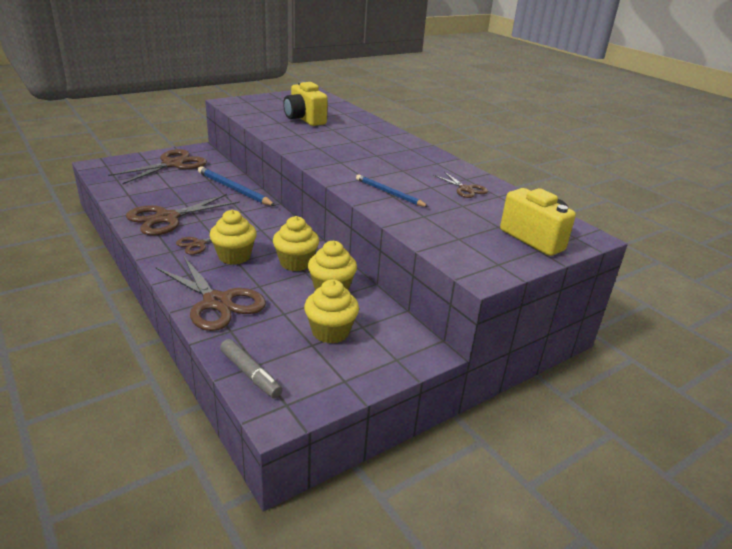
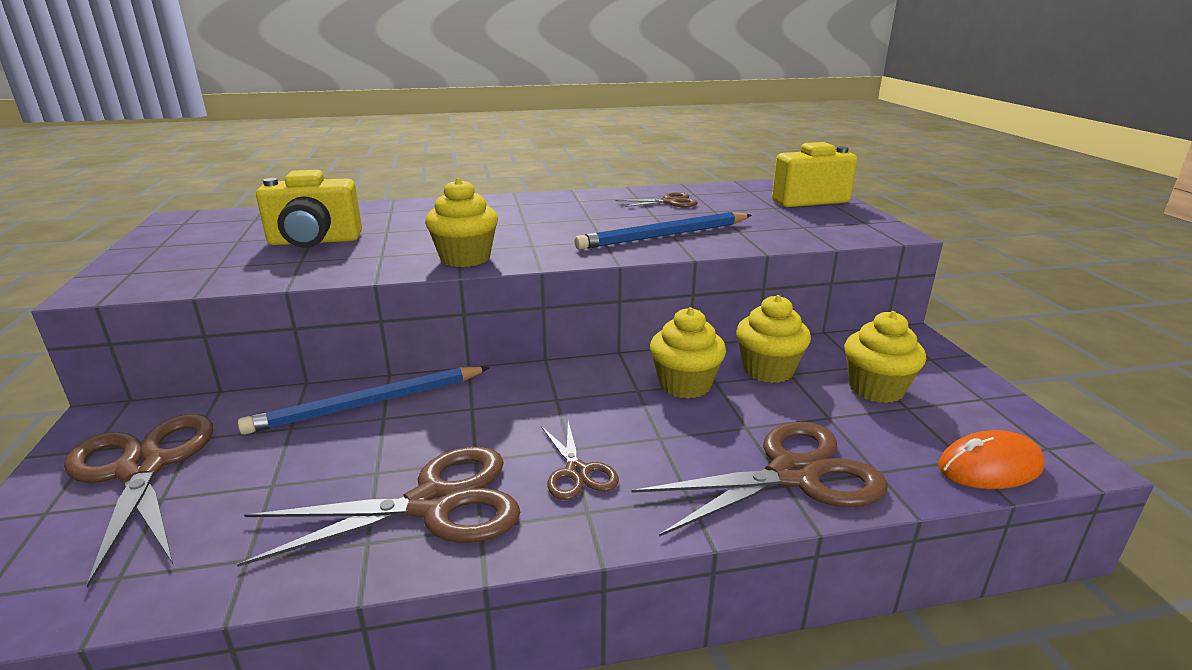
camera: 65 degrees left, 5 degrees down
brown scissors [126,194,240,236] -> brown scissors turned 90 degrees counterclockwise [237,447,520,567]
yellow cupcake [210,210,257,265] -> yellow cupcake moved to [425,178,498,267]
grey marker [220,339,282,398] -> orange mouse [938,430,1045,489]
blue pencil [356,175,429,207] -> blue pencil [574,212,752,250], size x1.52

